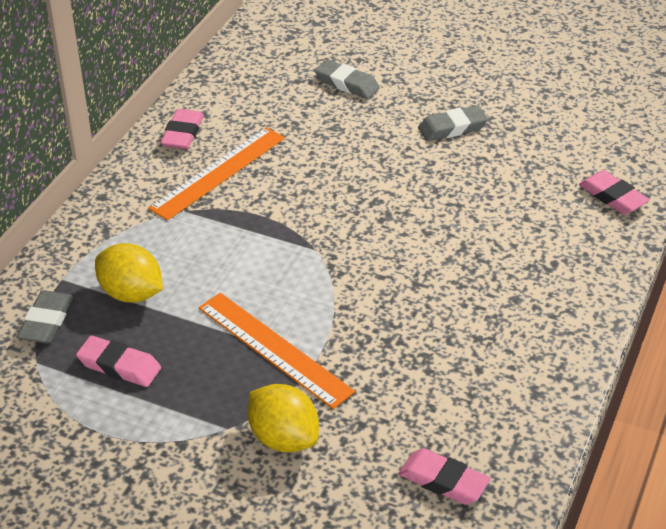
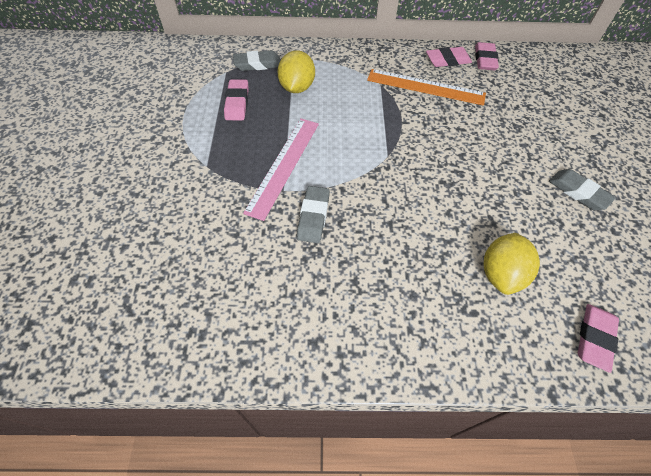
camera: 65 degrees right, 15 degrees up
orange ruler [198,293,355,409] -> pink ruler [243,118,319,221]
yellow lemon [248,384,319,452] -> yellow lemon moved to [484,233,540,295]
grey eraser [315,59,380,99] -> grey eraser moved to [297,186,330,243]
pink eraser [399,448,491,505] -> pink eraser moved to [475,42,499,70]

